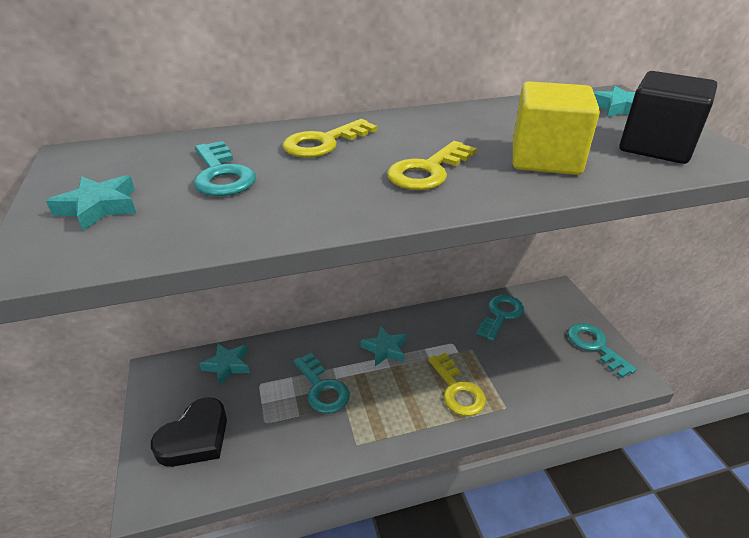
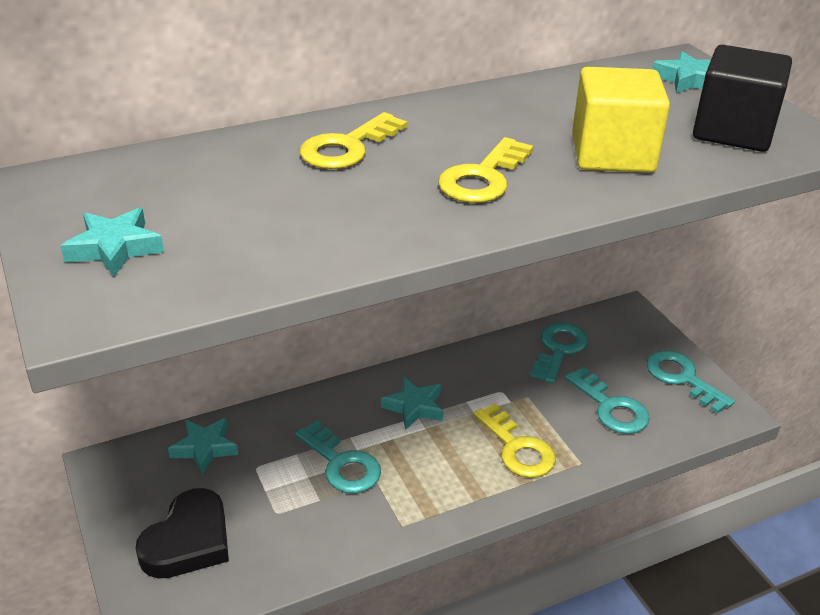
camera: 10 degrees left, 0 degrees up
turquoise key [194,141,256,196] -> turquoise key moved to [565,367,650,434]

